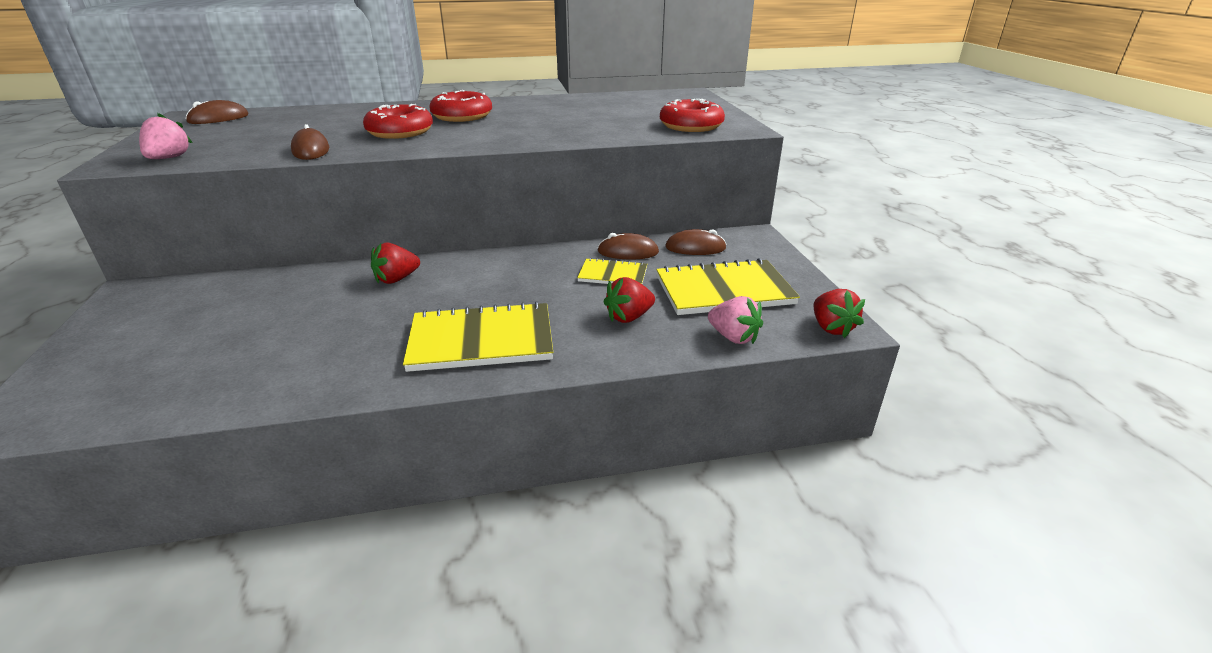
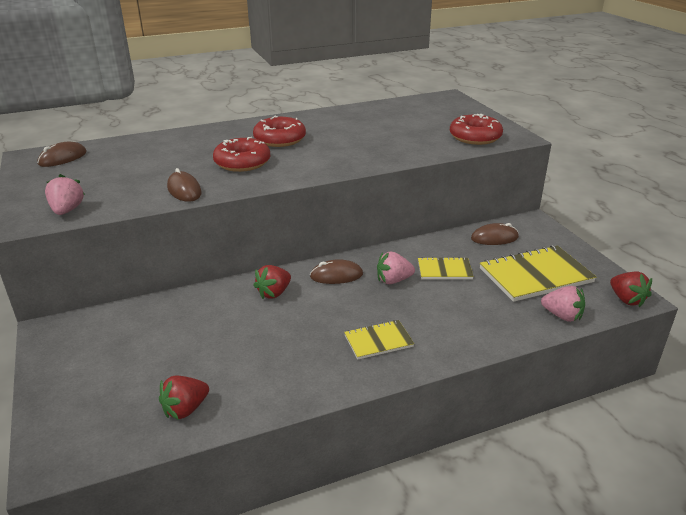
camera: 10 degrees left, 0 degrees up
yellow notebook [403,301,553,372] -> yellow notebook [344,320,414,360], size x0.55
brown mouse [597,233,659,259] -> brown mouse moved to [310,259,363,284]
red strawberry [604,277,655,323] -> red strawberry moved to [159,376,209,420]
none -> pink strawberry [377,251,415,284]

